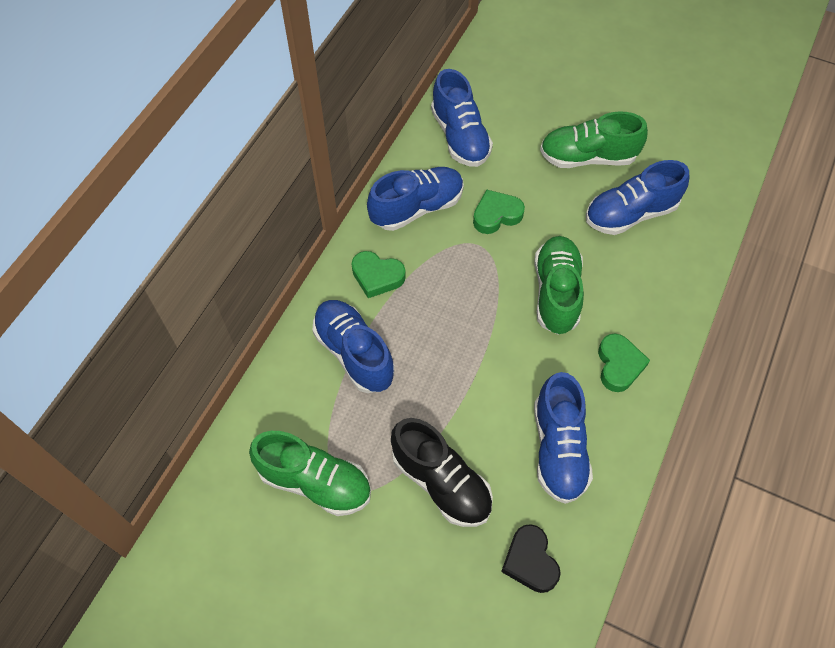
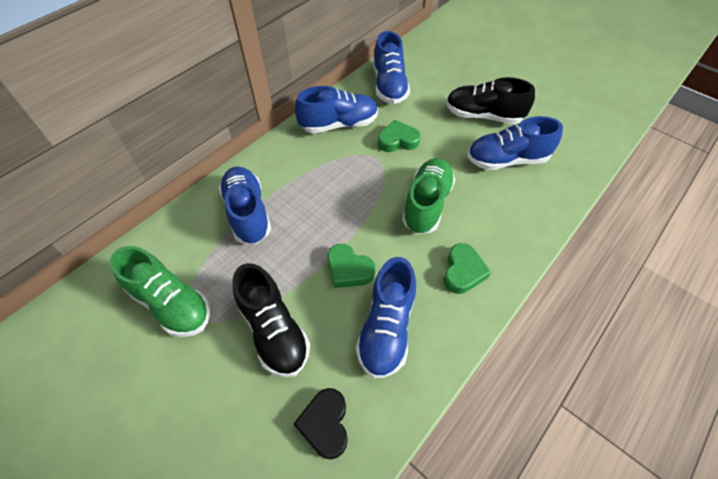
camera: 15 degrees right, 5 degrees down
green heart [352,251,406,298] -> green heart moved to [327,244,375,288]
green shoe [540,111,648,168] -> black shoe [446,77,535,124]

